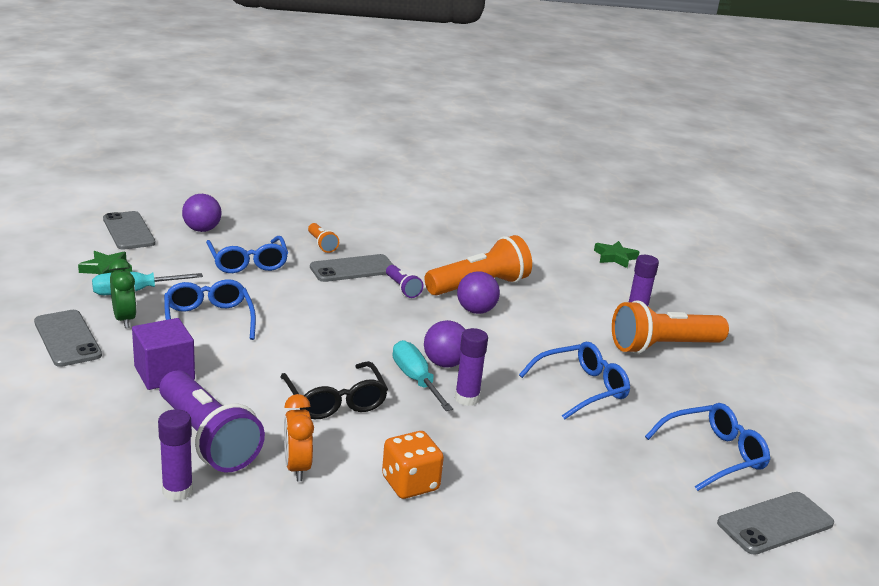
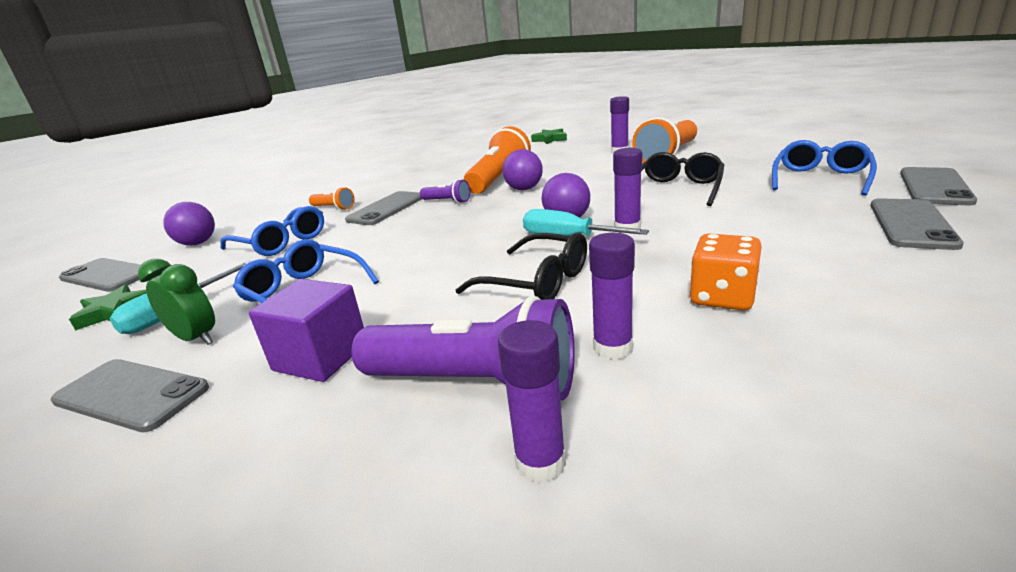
camera: 30 degrees left, 0 degrees up
orange clock [284,394,314,481] -> purple glue stick [589,233,635,360]
blue glasses [519,342,630,420] -> black glasses [642,152,724,206]
none -> grey phone [870,198,964,250]

